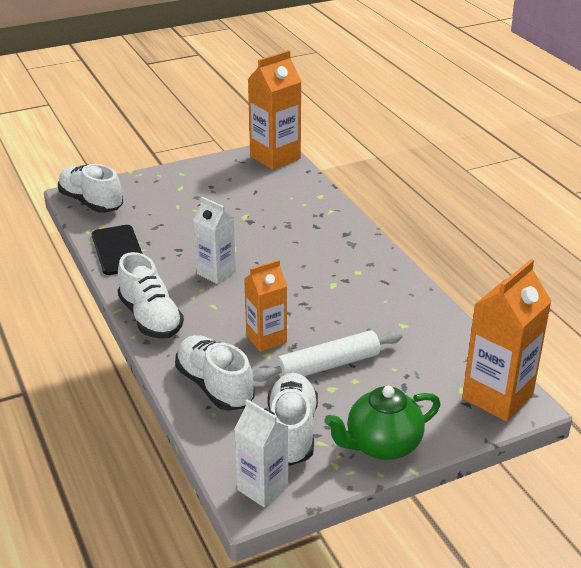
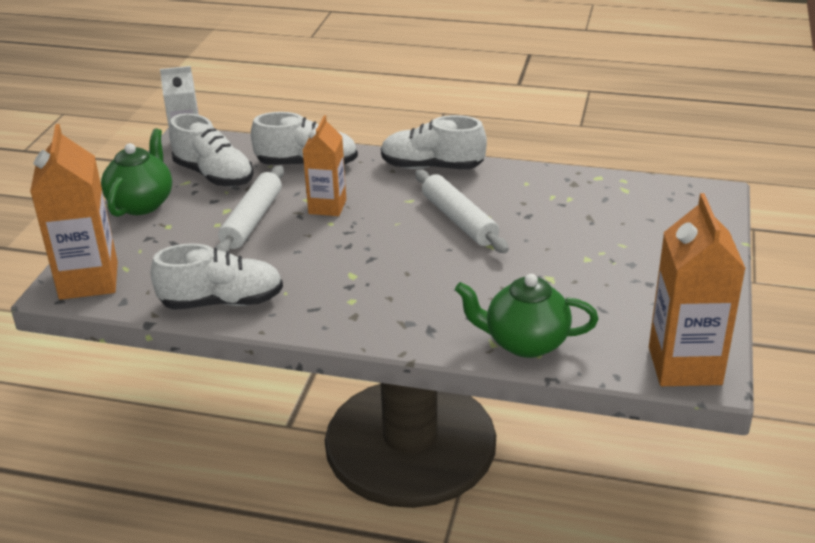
camera: 130 degrees right, 0 degrees up
white shoe [58,164,123,213] -> white shoe moved to [150,243,283,310]
black phone [92,225,143,275] -> none
white carton [193,197,236,284] -> white rolling pin [415,170,509,253]
none -> green teapot [455,274,598,358]

